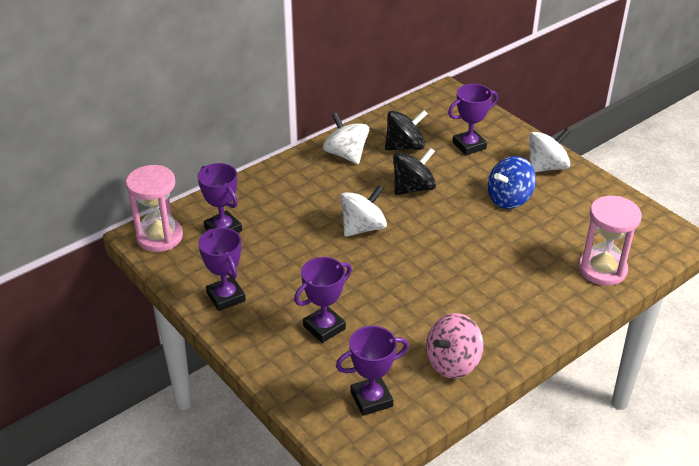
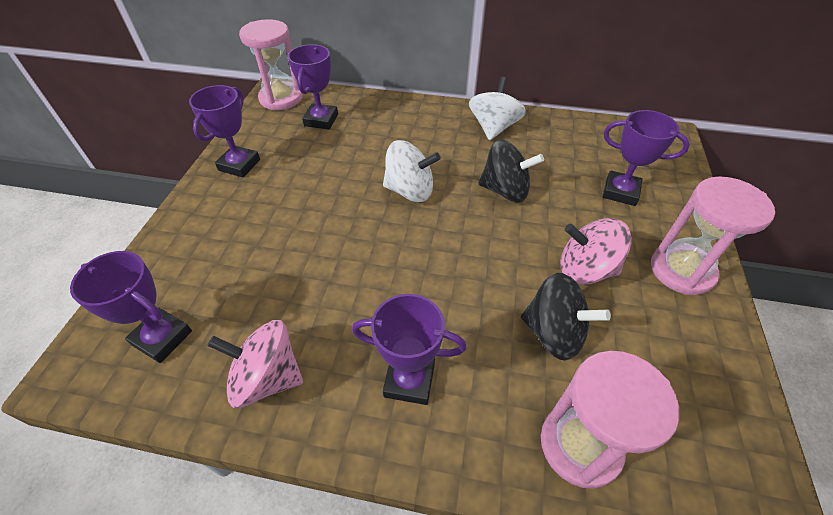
camera: 50 degrees right, 10 degrees up
purple trophy [294,257,352,343] -> purple trophy moved to [352,294,466,405]
black spinning top [385,110,428,150] -> black spinning top moved to [521,273,611,361]
blue spinning top [487,156,536,209] -> pink spinning top [560,218,632,285]
white spinning top [529,128,571,172] -> pink hourglass [651,176,775,295]

